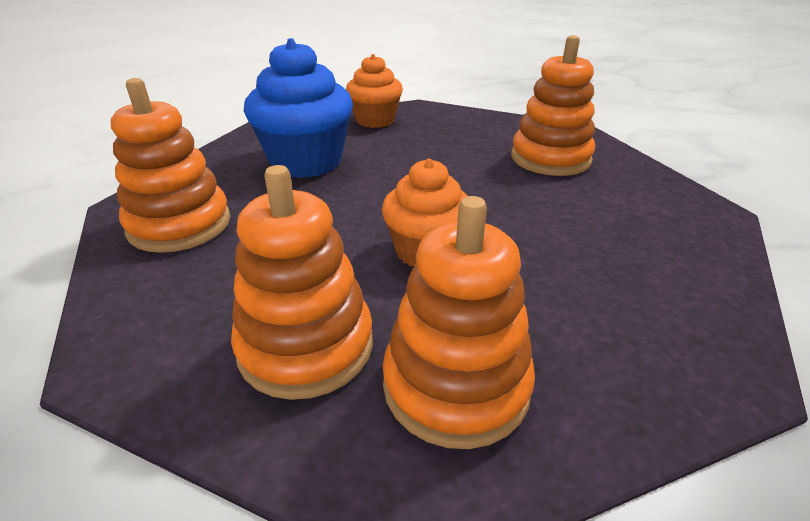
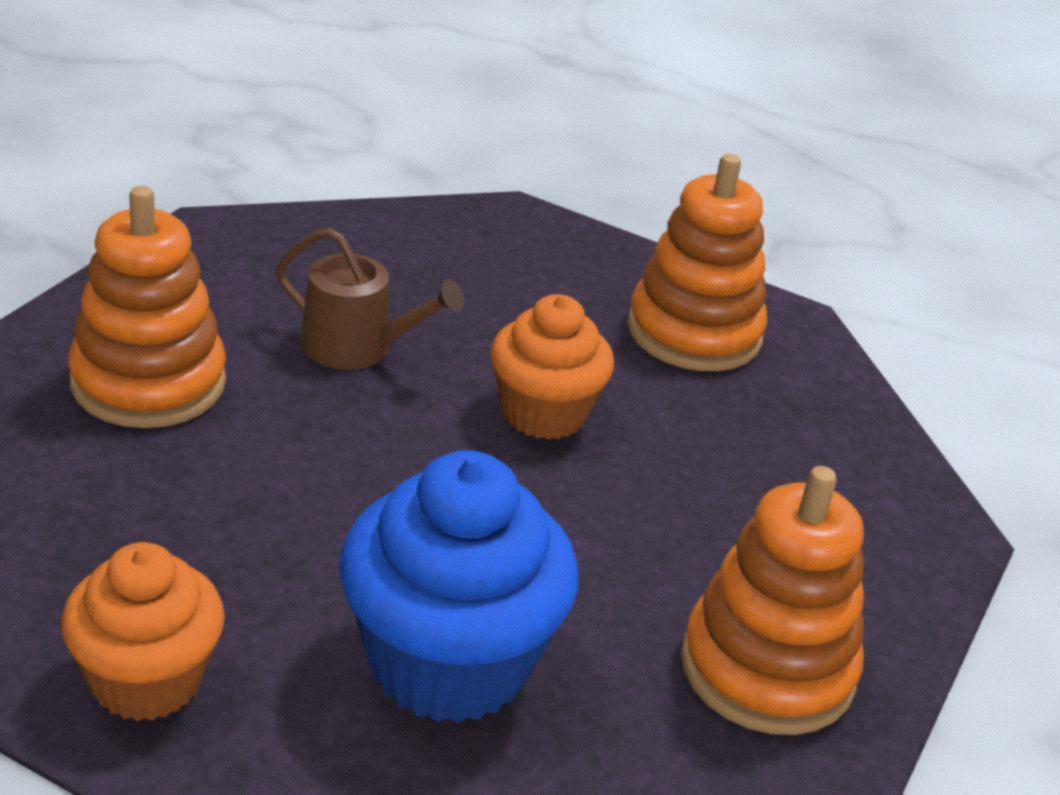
camera: 135 degrees left, 0 degrees up
orange stacking toy [231,165,373,400] -> none
none -> brown watering can [276,228,464,369]

